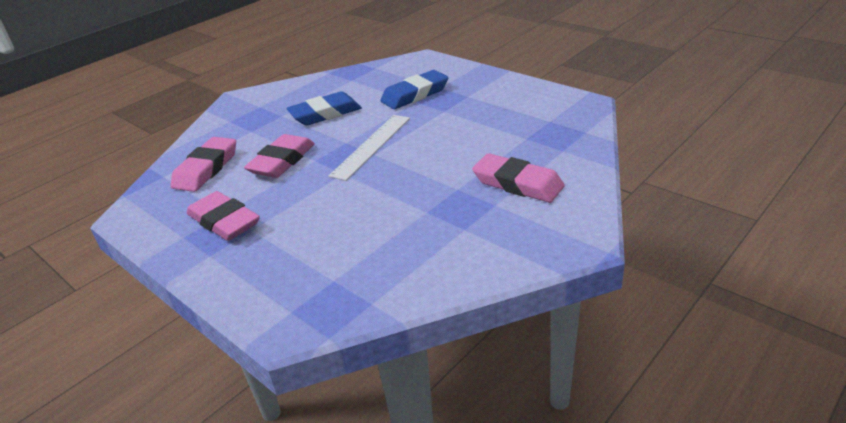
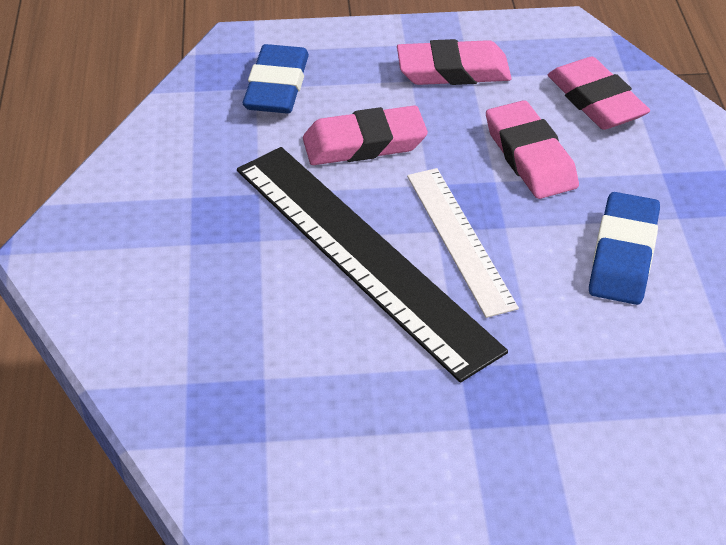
camera: 130 degrees right, 10 degrees up
blue eraser [380,70,448,109] -> blue eraser moved to [243,44,309,113]
pink eraser [472,153,565,203] -> pink eraser moved to [303,105,428,165]
none -> black ruler [237,147,508,383]

